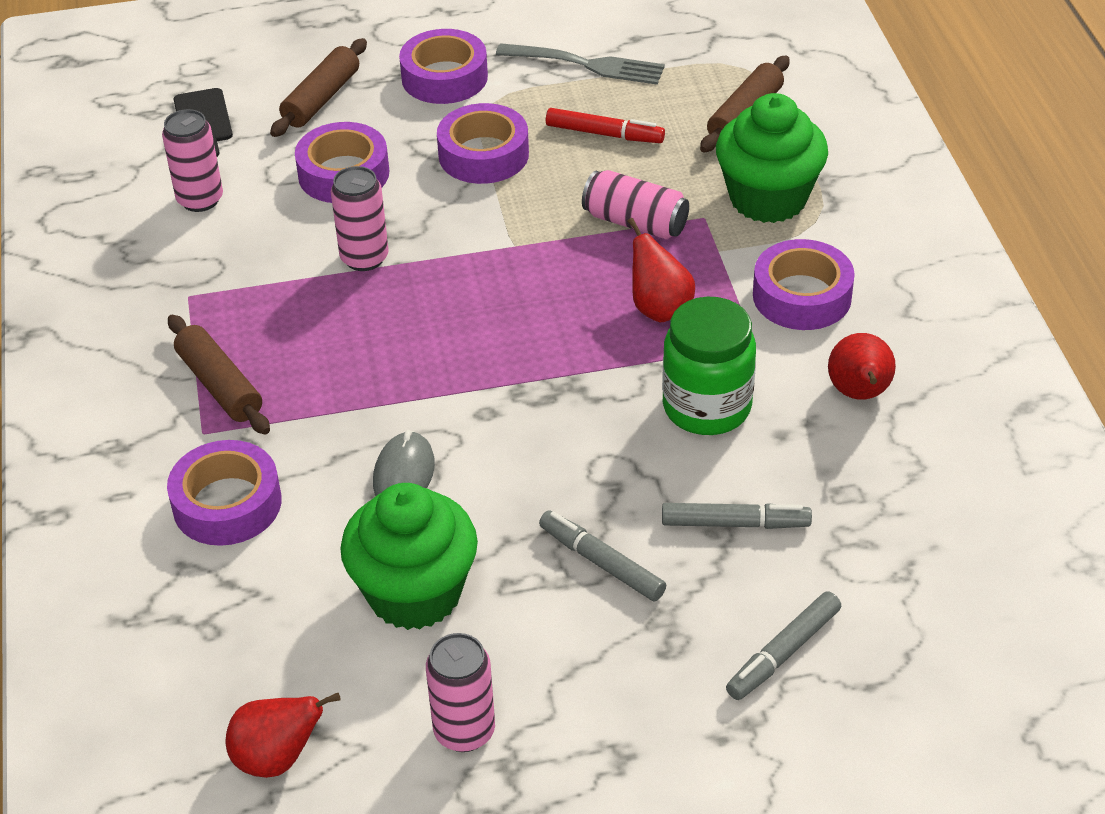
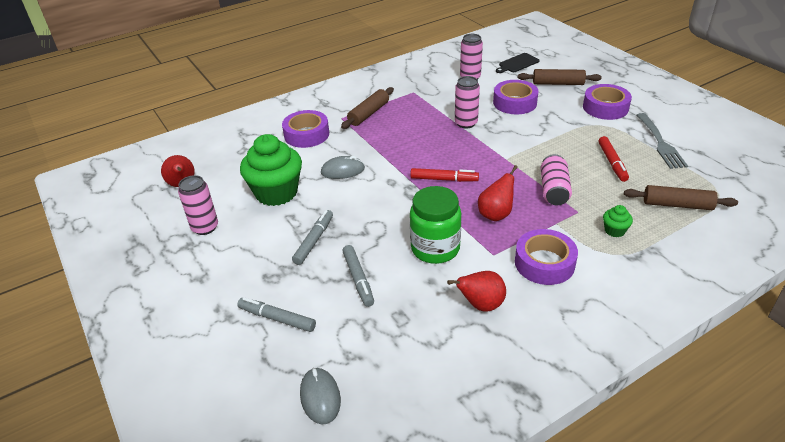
camera: 70 degrees right, 5 degrees down
purple tape [437,103,529,184] -> none
green cupcake [716,93,828,223] -> green cupcake [603,205,633,237], size x0.42
none -> grey mouse [300,367,341,424]
none -> red marker [410,168,479,182]

